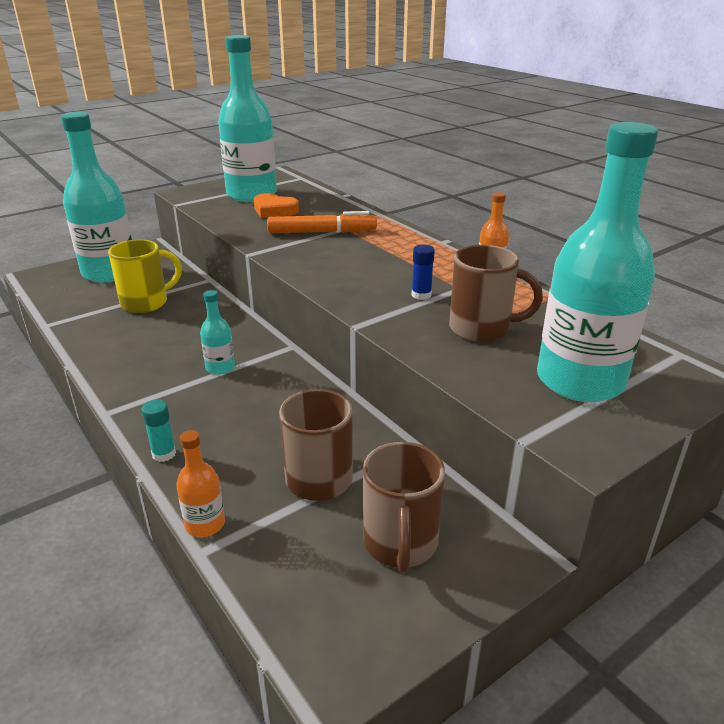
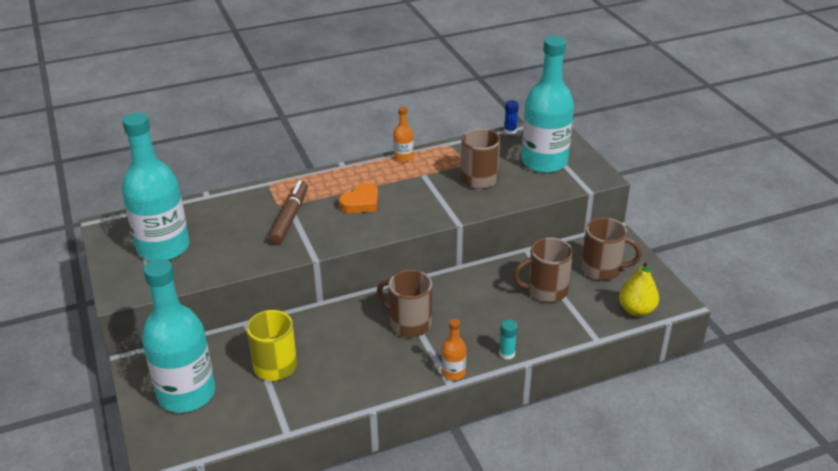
camera: 75 degrees left, 5 degrees up
orange bottle [176,430,225,537] -> orange bottle moved to [441,319,467,380]
turquoise bottle [200,290,235,375] -> brown mug [377,270,432,337]
orange heart [254,193,299,218] -> orange heart moved to [339,183,378,213]
orange marker [267,211,377,233] -> brown marker [269,180,308,245]
blue glue stick [412,245,435,300] -> blue glue stick moved to [504,100,519,135]
none -> yellow pear [619,260,659,317]

